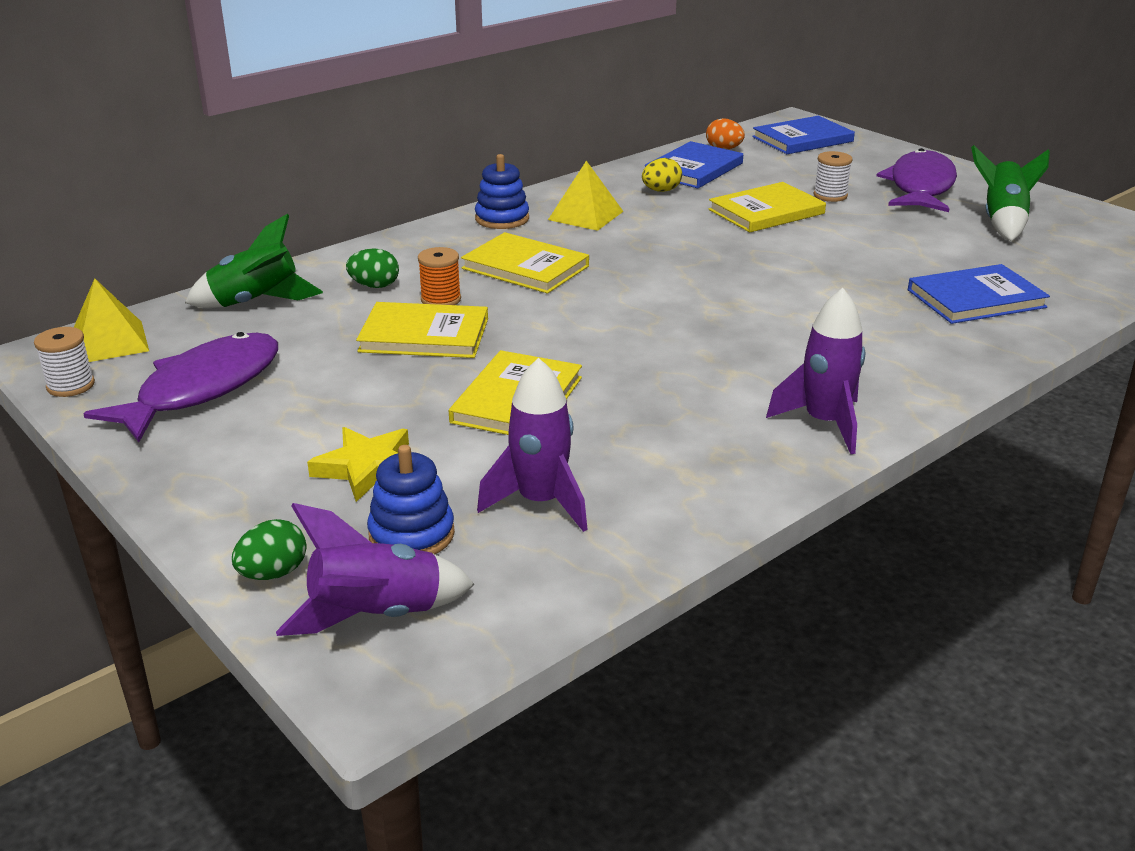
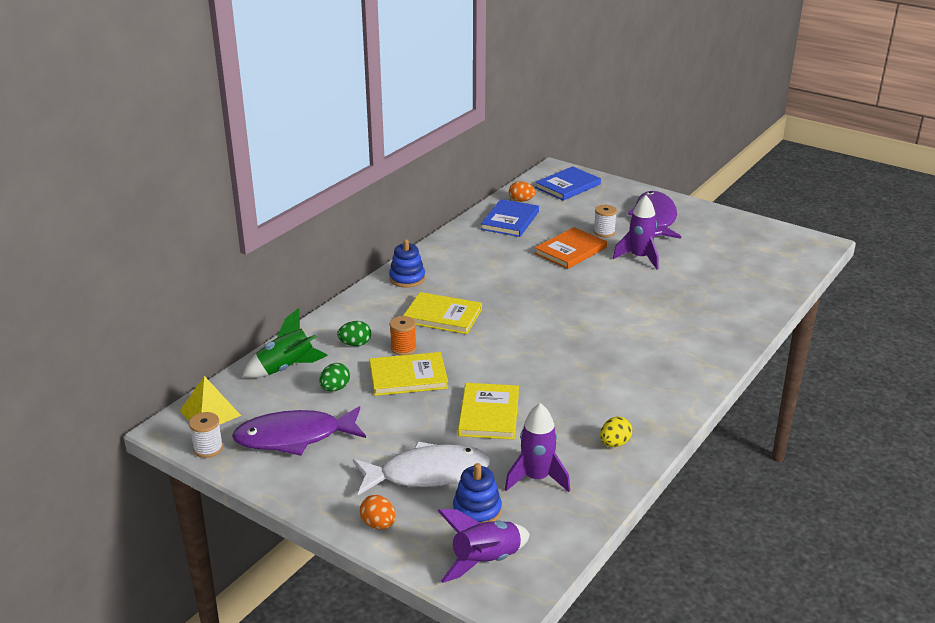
camera: 15 degrees left, 0 degrees up
purple fish [83,332,278,442] -> purple fish turned 120 degrees counterclockwise [232,406,366,456]
green egg [232,519,307,580] -> green egg moved to [319,363,350,392]
yellow star [307,427,409,502] -> white fish [353,441,490,495]
yellow pyramid [548,161,624,231] -> none
yellow egg [642,158,682,192] -> yellow egg moved to [600,417,633,447]
yellow book [708,182,826,232] -> orange book [534,227,607,269]
purple rocket [766,288,865,454] -> purple rocket moved to [613,195,659,270]
blue book [908,264,1050,324] -> none
green rocket [971,145,1050,241] -> none
none -> orange egg [360,495,396,530]

